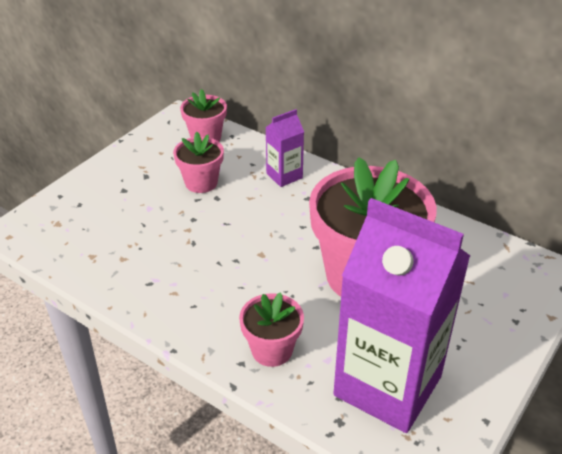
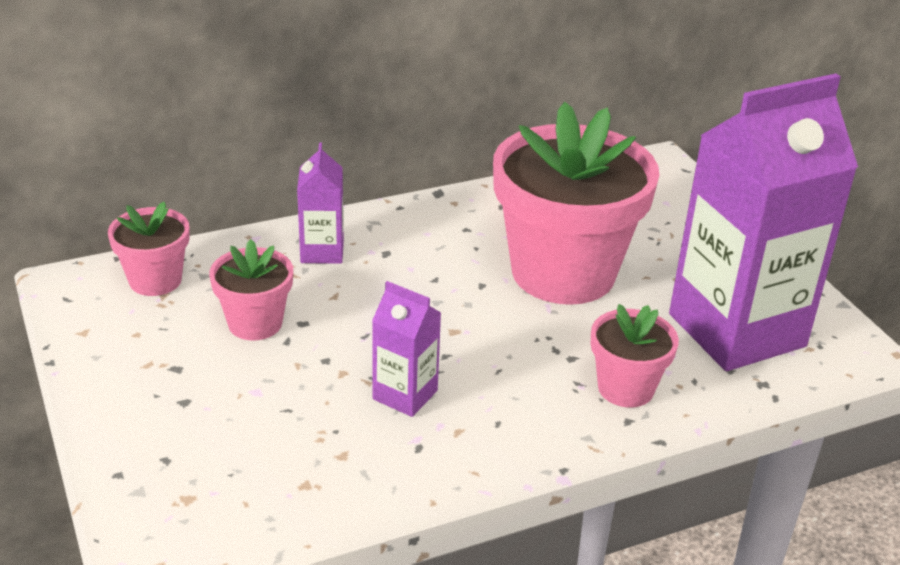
camera: 60 degrees left, 5 degrees down
none -> purple carton [372,281,441,417]

